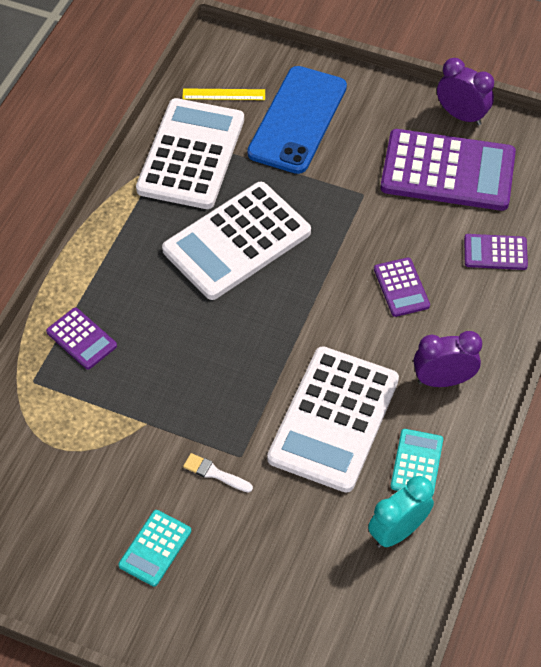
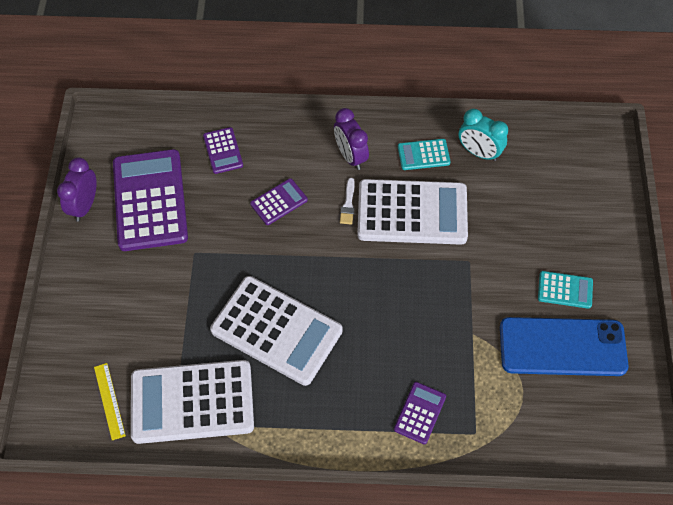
camera: 110 degrees left, 5 degrees up
white brush [183,453,253,493] -> white brush moved to [340,178,355,225]
blue phone [247,66,347,174] -> blue phone moved to [500,317,629,376]

